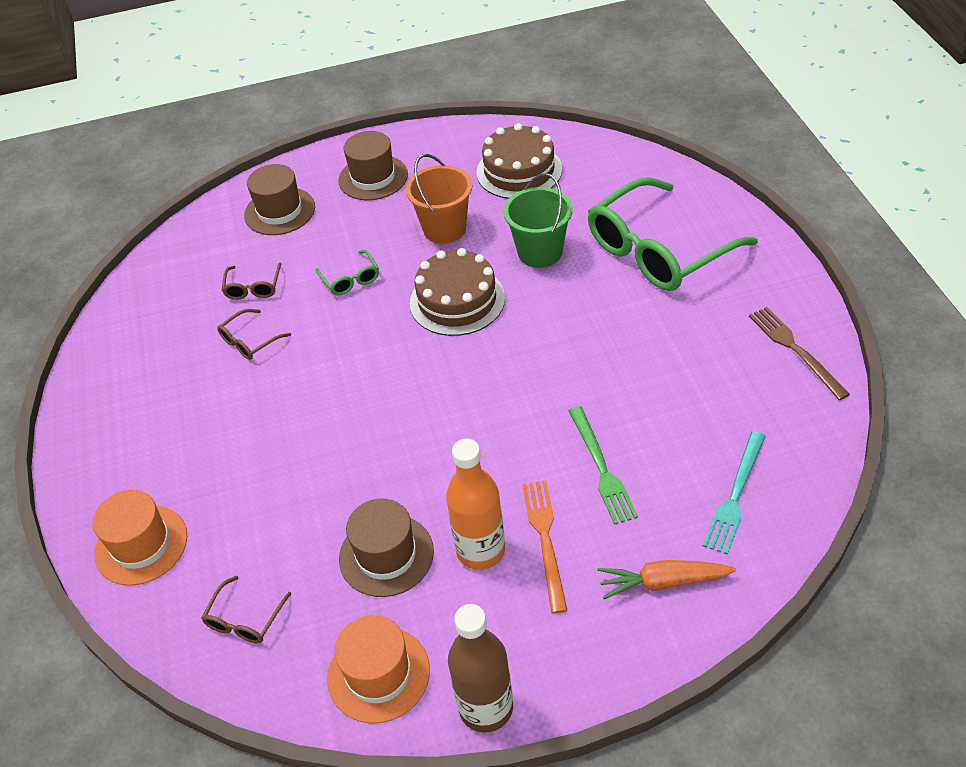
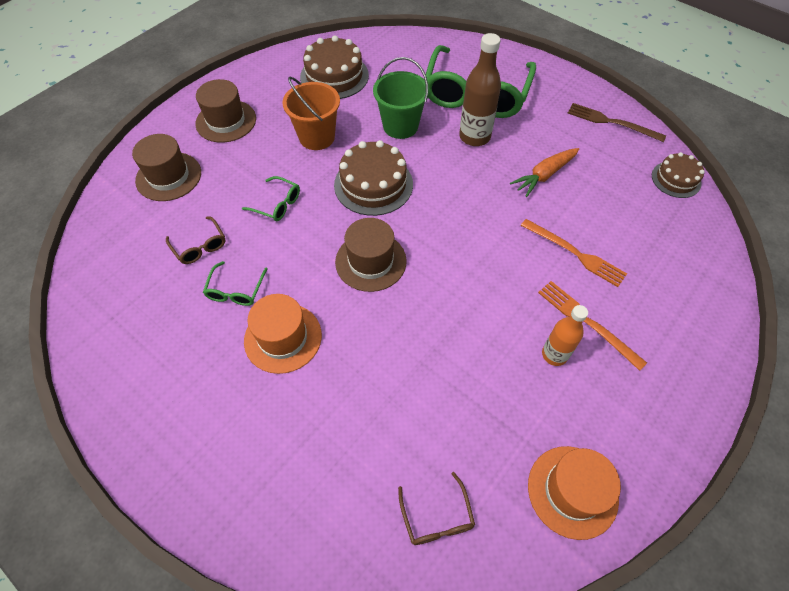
camera: 40 degrees left, 10 degrees up
orange hat [93,490,187,586] -> orange hat moved to [244,294,322,374]
brown glasses [218,309,291,360] -> green glasses [203,261,267,306]
brown hat [339,499,434,597] -> brown hat moved to [335,218,407,292]
orange bottle [446,439,505,570] -> orange bottle [542,305,588,366], size x0.65
brown bottle [448,604,513,733] -> brown bottle moved to [459,33,501,146]
green fork [568,406,638,525] -> orange fork [521,219,627,287]
orange carrot [598,560,736,599] -> orange carrot moved to [510,148,579,197]
turquoise fork [703,431,766,555] -> none
none -> brown cake [652,152,705,198]

